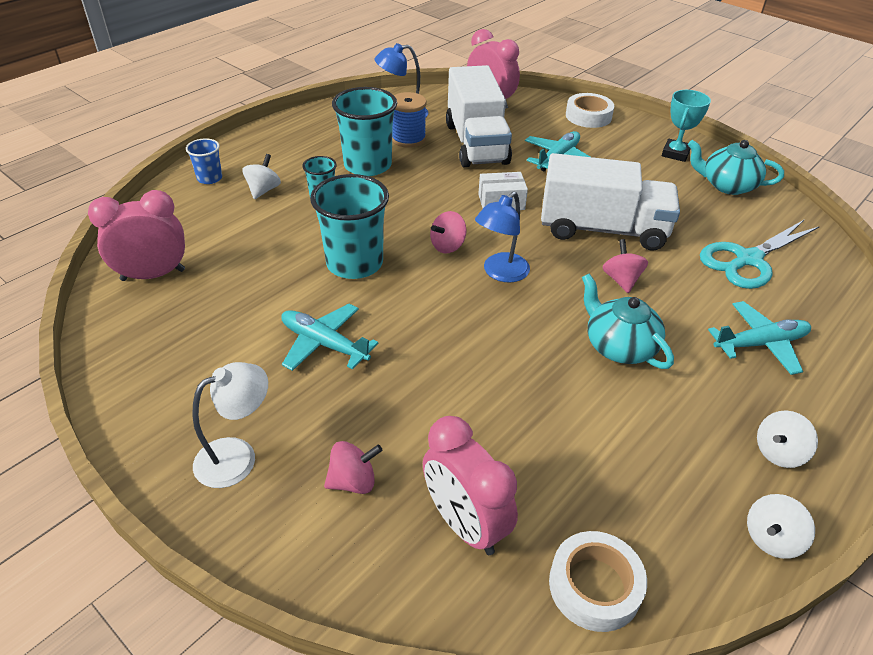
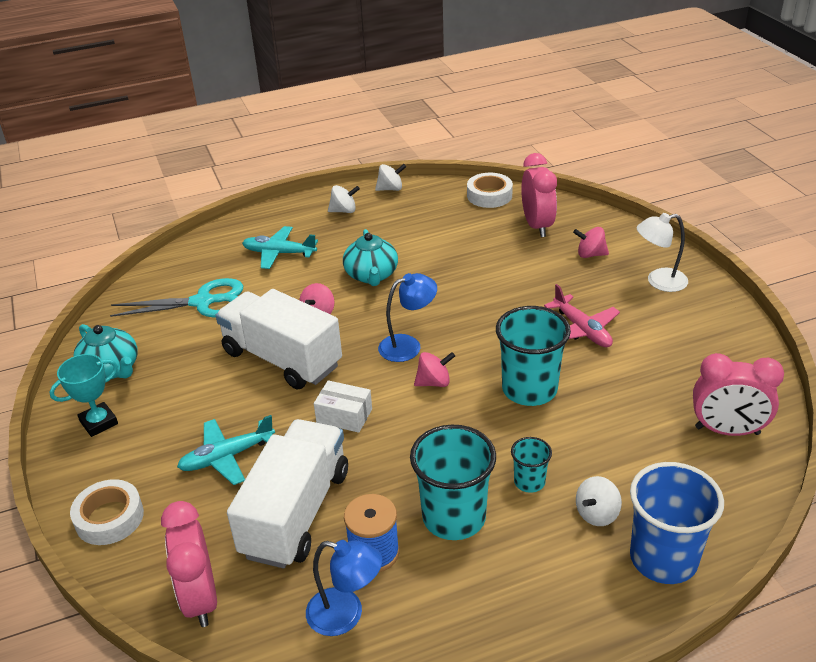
camera: 150 degrees left, 5 degrees down
blue cup [186,138,222,184] -> blue cup [630,462,724,584], size x1.98
turquoise plane [281,304,379,371] -> pink plane [544,284,620,347]

